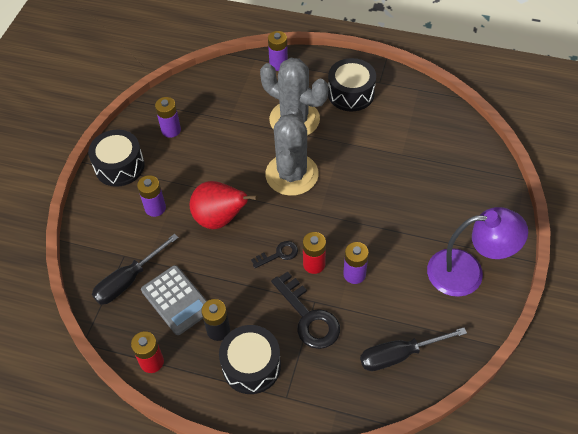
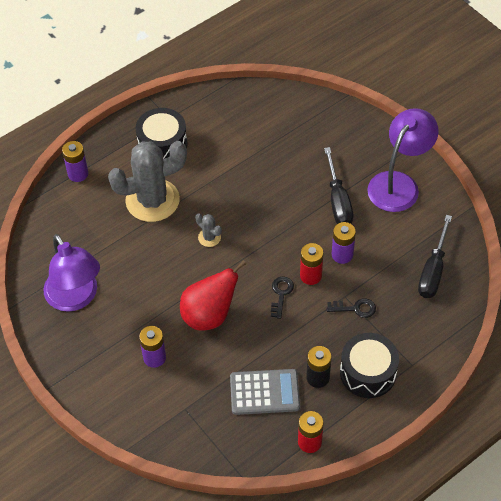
camera: 55 degrees left, 0 degrees up
black drum [88,130,145,187] -> none
black screwdriver [92,234,179,305] -> black screwdriver moved to [324,147,354,224]
purple battery [155,97,181,138] -> purple lamp [43,234,100,312]
grey cactus [265,106,319,196] -> grey cactus [195,213,222,247], size x0.42
black key [271,271,340,349] -> black key [327,298,376,318], size x0.55

